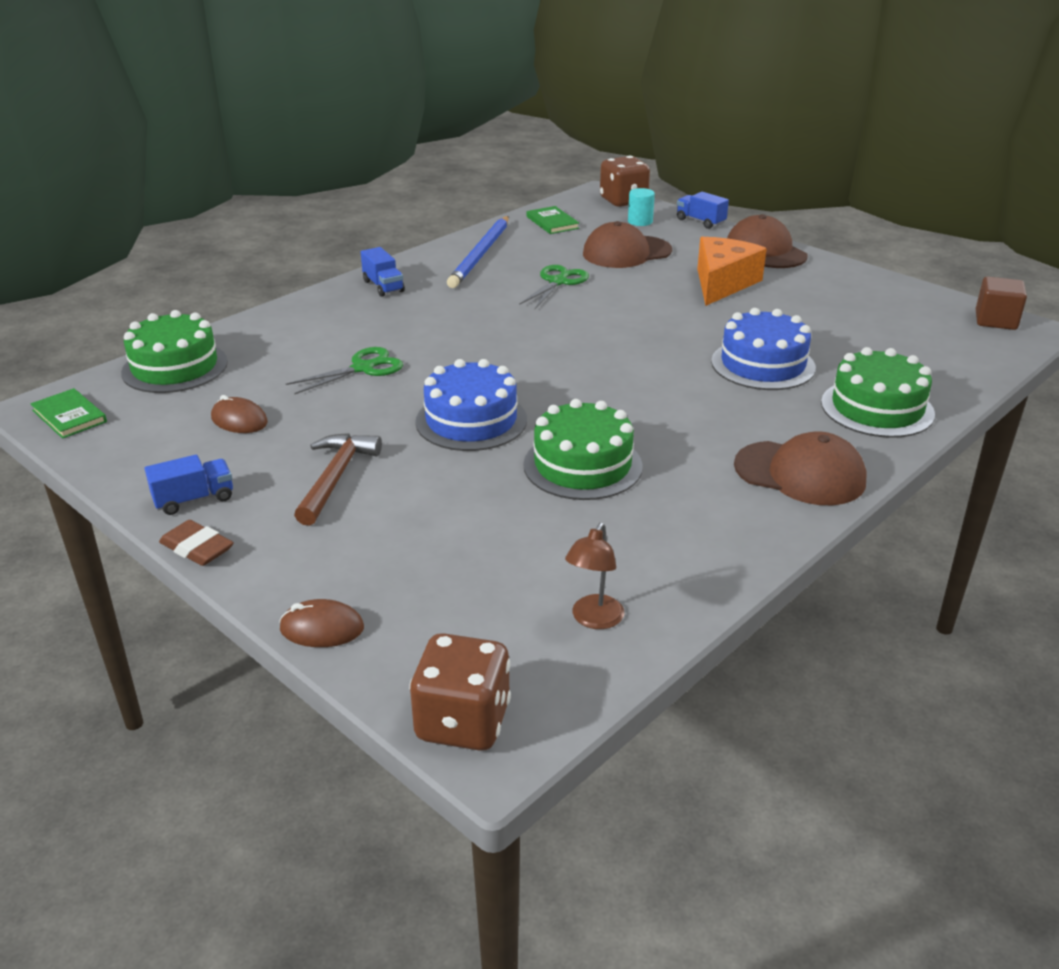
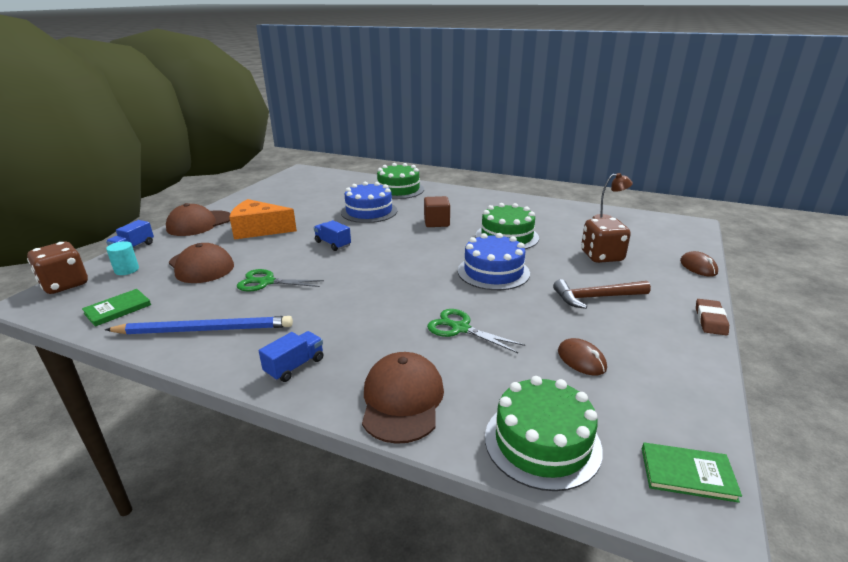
camera: 110 degrees left, 5 degrees down
green book [30,388,107,439] -> green book turned 75 degrees clockwise [642,443,742,503]
blue truck [145,455,233,515] -> blue truck moved to [314,220,351,251]
brown mouse [211,395,268,433] -> brown mouse turned 45 degrees counterclockwise [558,338,607,376]
brown dice [409,633,511,751] -> brown dice moved to [581,218,631,263]
brown cap [734,431,867,505] -> brown cap moved to [362,352,444,444]
brown cube [976,277,1027,330] -> brown cube moved to [424,196,450,227]

